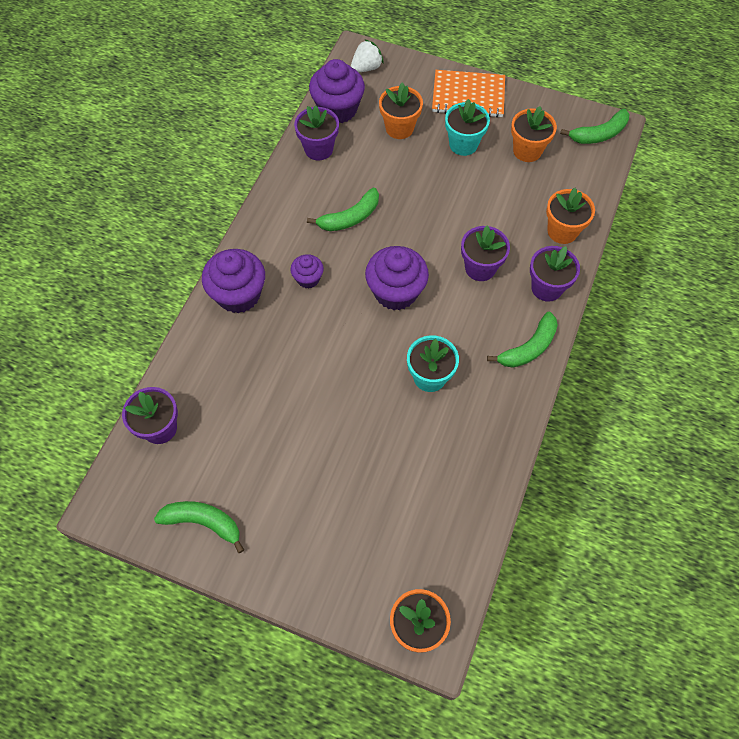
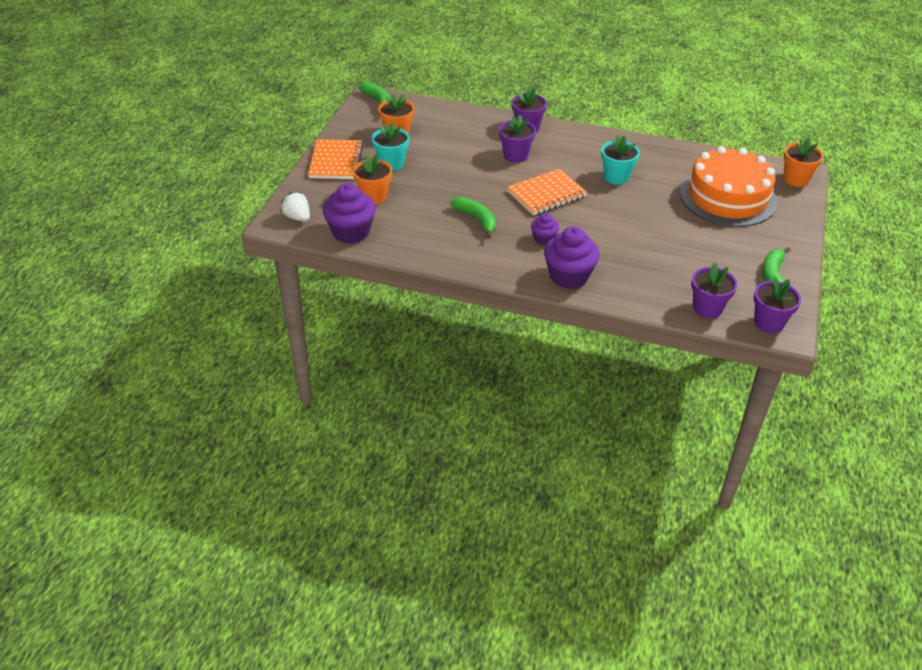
camera: 95 degrees left, 20 degrees down
purple flower pot [294,105,339,160] -> purple flower pot moved to [754,277,801,333]
purple cupcake [365,246,429,310] -> orange notebook [507,168,587,215]
green banana [487,312,558,368] -> none
orange flower pot [546,188,595,244] -> none
none -> orange cake [680,146,777,227]

